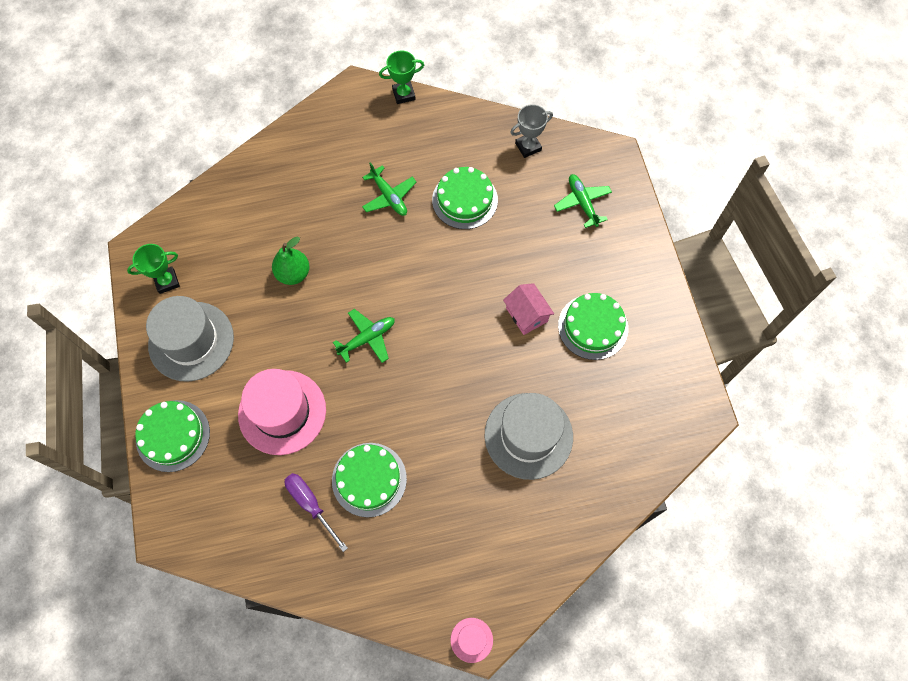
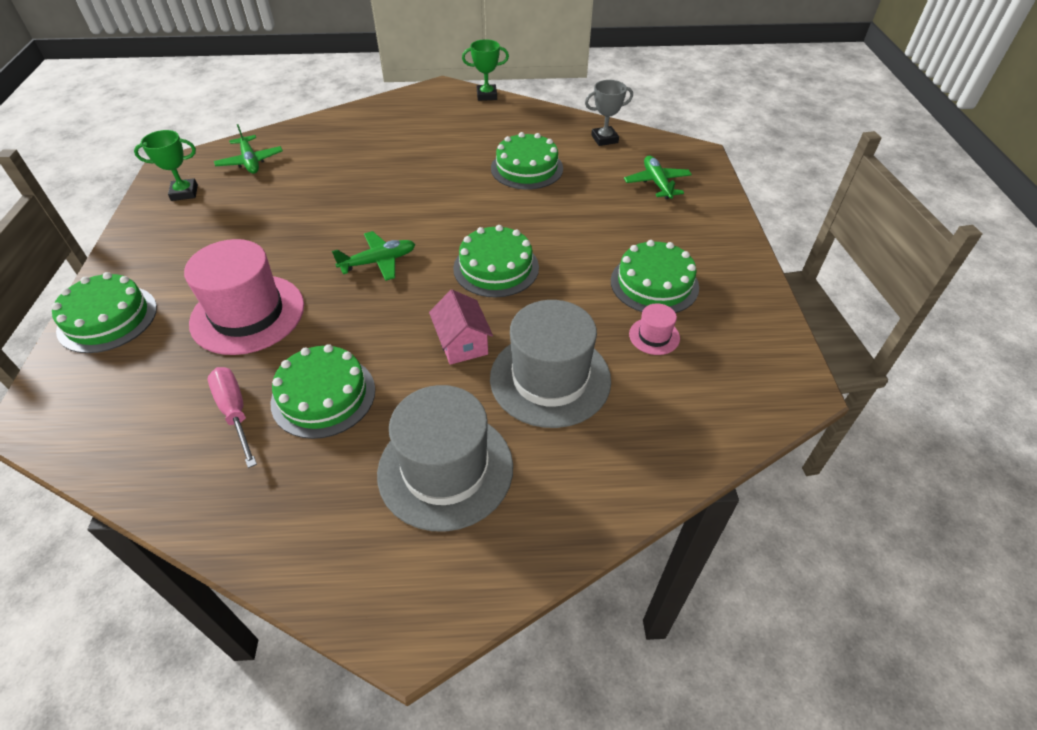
camera: 10 degrees right, 20 degrees down
grey hat [146,296,234,382] -> grey hat moved to [377,385,513,532]
green pear [272,236,309,285] -> none
purple screwdriver [285,473,348,552] -> pink screwdriver [208,367,257,468]
green plane [362,162,416,216] -> green plane moved to [214,124,283,174]
pink hat [451,618,493,663] -> pink hat moved to [629,303,680,355]
pink house [503,283,554,335] -> pink house moved to [429,290,493,365]
none -> green cake [453,225,539,297]

